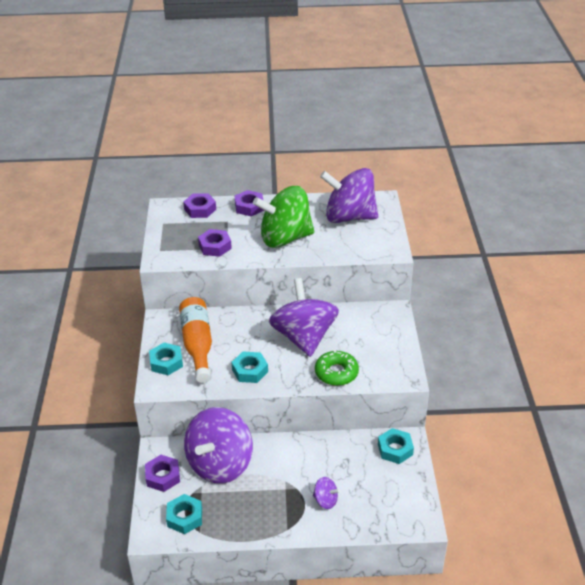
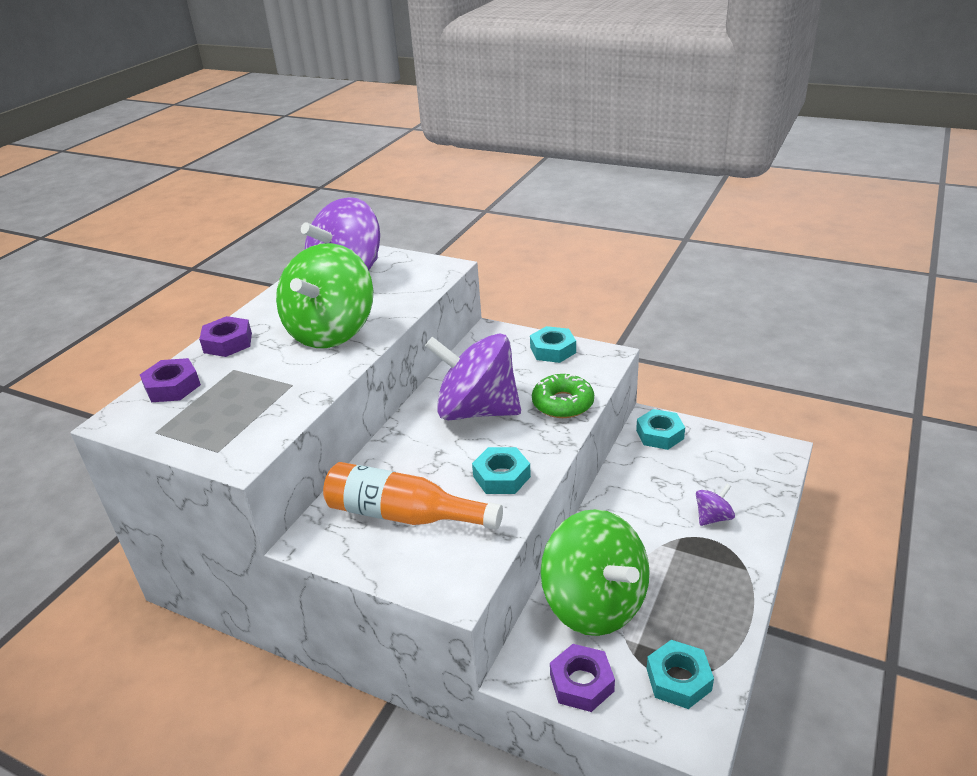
camera: 60 degrees left, 5 degrees down
turquoise nut [149,343,183,375] -> turquoise nut moved to [530,326,576,363]
purple spinning top [184,407,253,484] -> green spinning top [540,509,650,636]
purple nut [198,229,232,257] -> none

